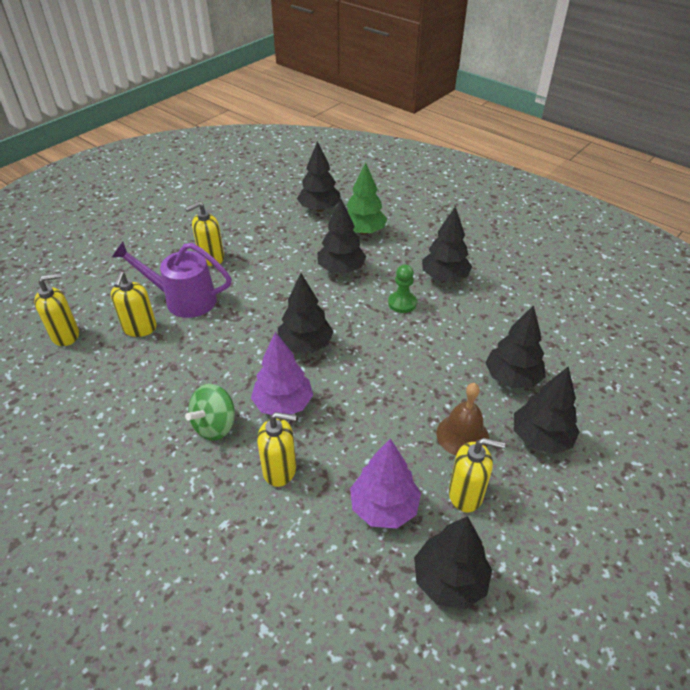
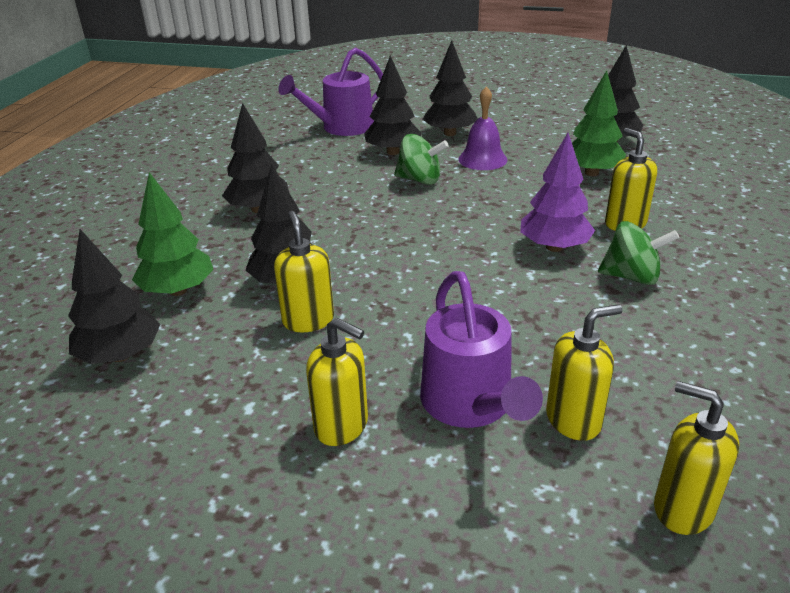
camera: 115 degrees left, 10 degrees down
black tree [278,273,334,353] -> none
purple tree [350,438,421,528] -> green tree [572,70,626,176]
green pawn [388,265,417,313] -> none
brown bell [436,383,489,456] -> purple bell [458,86,507,170]
yellow soap dispenser [449,438,505,512] -> yellow soap dispenser moved to [274,211,334,332]
none -> purple watering can [278,48,383,136]
none -> green spinning top [394,134,449,185]

